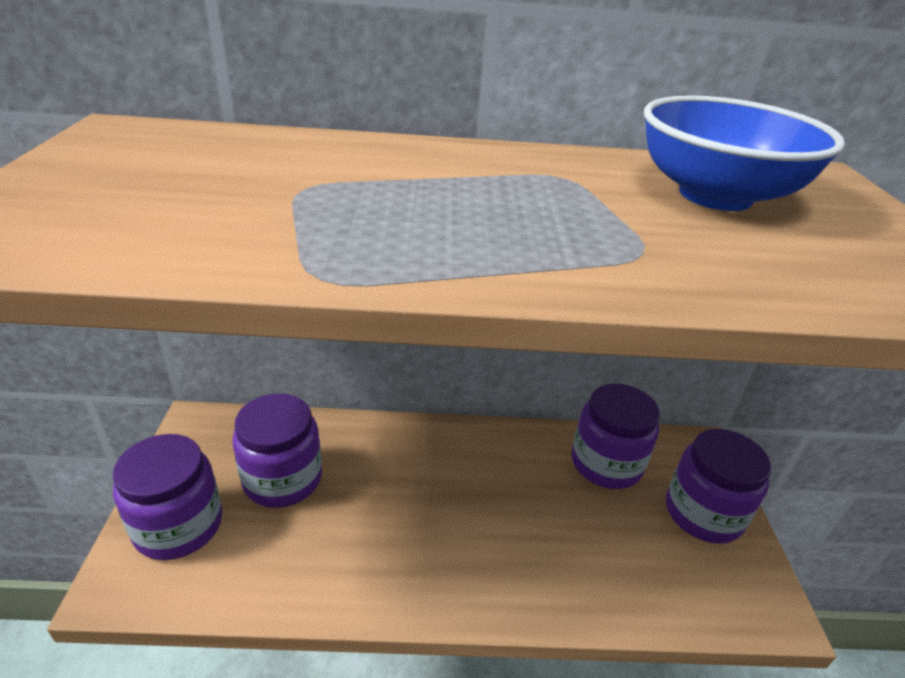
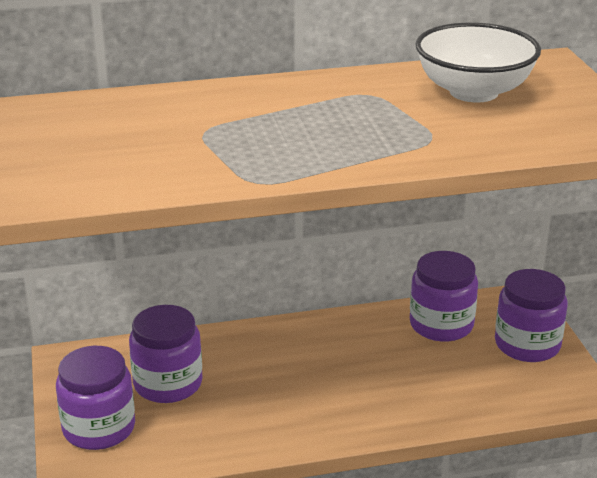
camera: 10 degrees left, 5 degrees down
blue bowl [644,96,845,211] -> white bowl [415,23,541,103]

